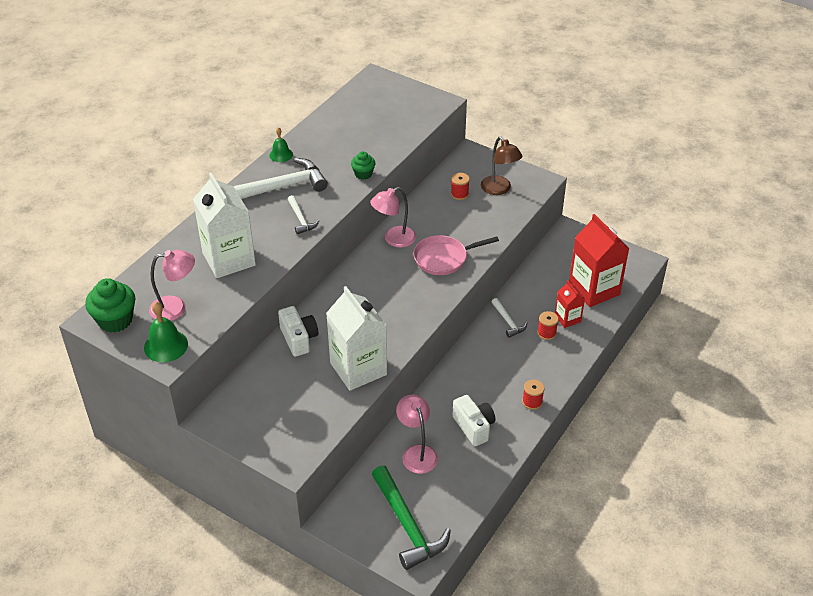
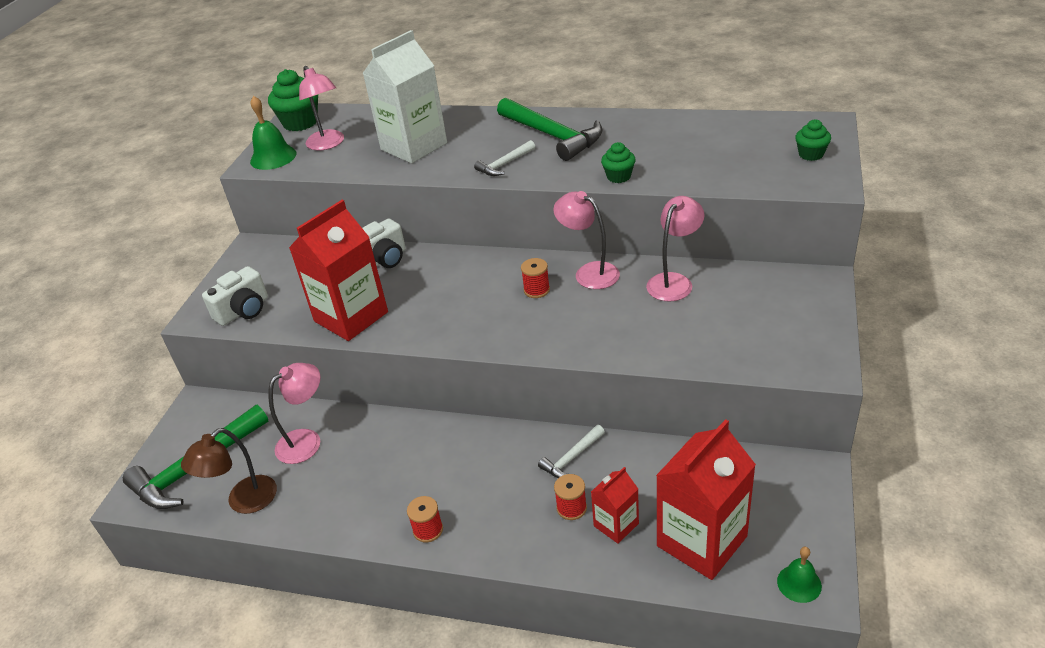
camera: 75 degrees right, 5 degrees down
white hammer [233,158,328,199] -> green hammer [497,98,603,161]
green bell [269,127,293,162] -> green bell moved to [777,547,822,603]
white carton [326,286,387,391] -> red carton [289,200,388,341]
pink pan [413,235,499,275] -> none
red spool [451,173,470,200] -> red spool moved to [521,258,550,298]
white camera [453,395,495,446] -> white camera moved to [202,266,268,326]
brown lamp [481,137,523,195] -> brown lamp moved to [181,428,277,514]
none -> pink lamp [646,196,704,301]
none -> green cupcake [795,119,831,161]

